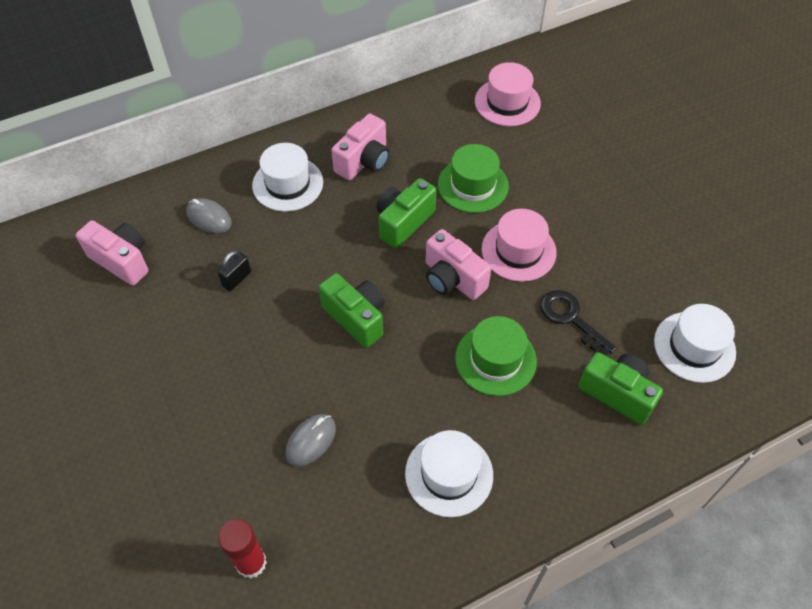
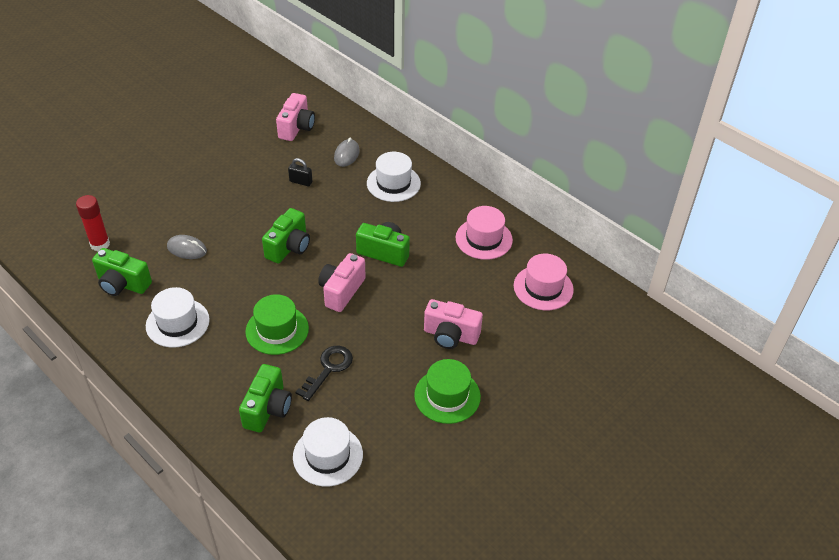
camera: 70 degrees right, 10 degrees down
pink camera [331,113,390,180] -> pink camera moved to [424,299,483,349]
green hat [438,144,509,213] -> green hat moved to [414,359,481,424]
pink hat [482,209,557,282] -> pink hat moved to [455,206,513,260]
none -> green camera [92,248,152,296]

